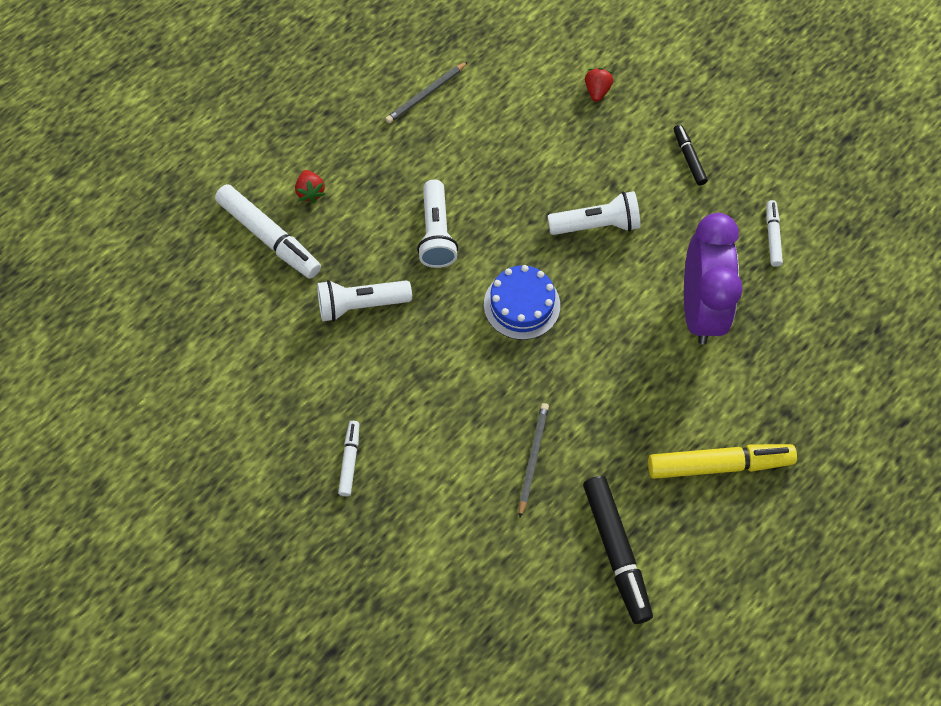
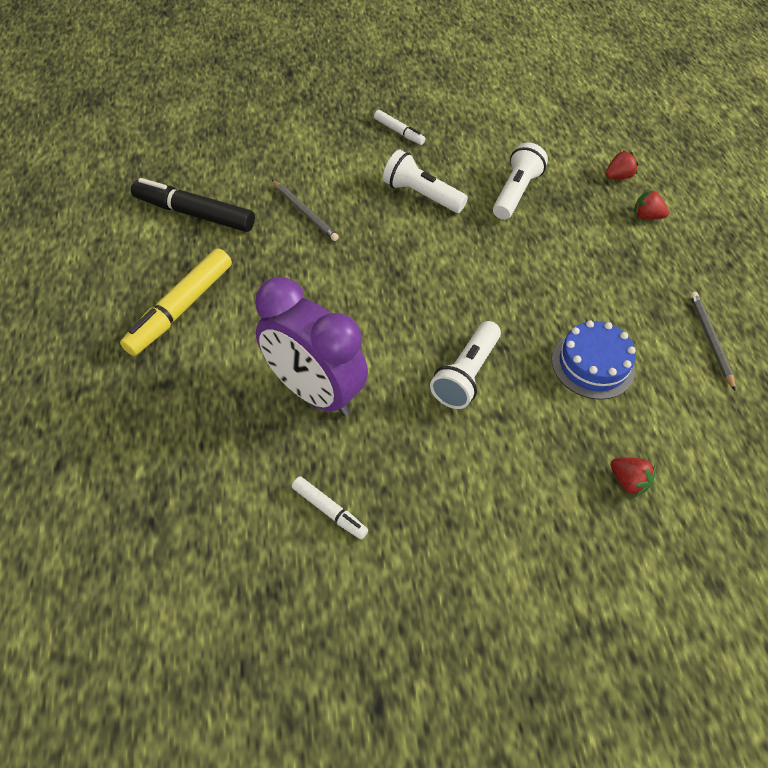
camera: 125 degrees right, 10 degrees down
white marker [215,184,321,279] -> red strawberry [605,150,639,179]
white flashlight [417,179,458,268] -> white flashlight moved to [383,150,468,213]
blue cake [484,265,560,340] -> blue cake moved to [552,320,636,400]
black marker [674,124,708,186] -> none

